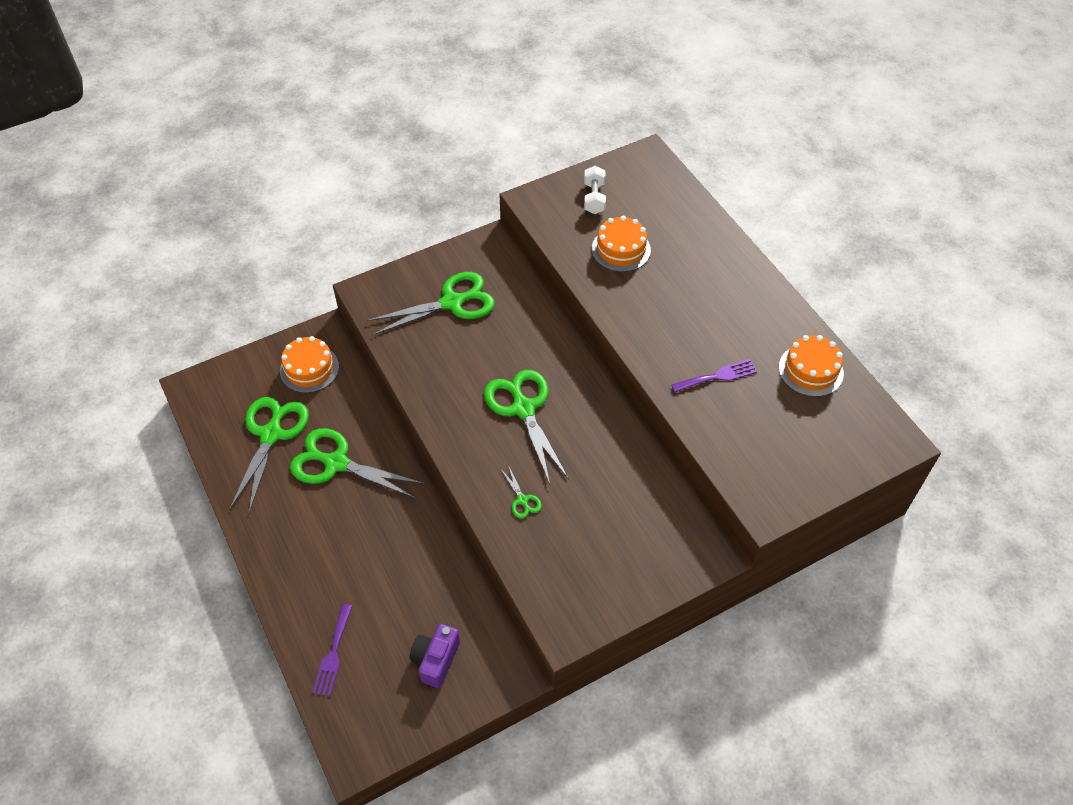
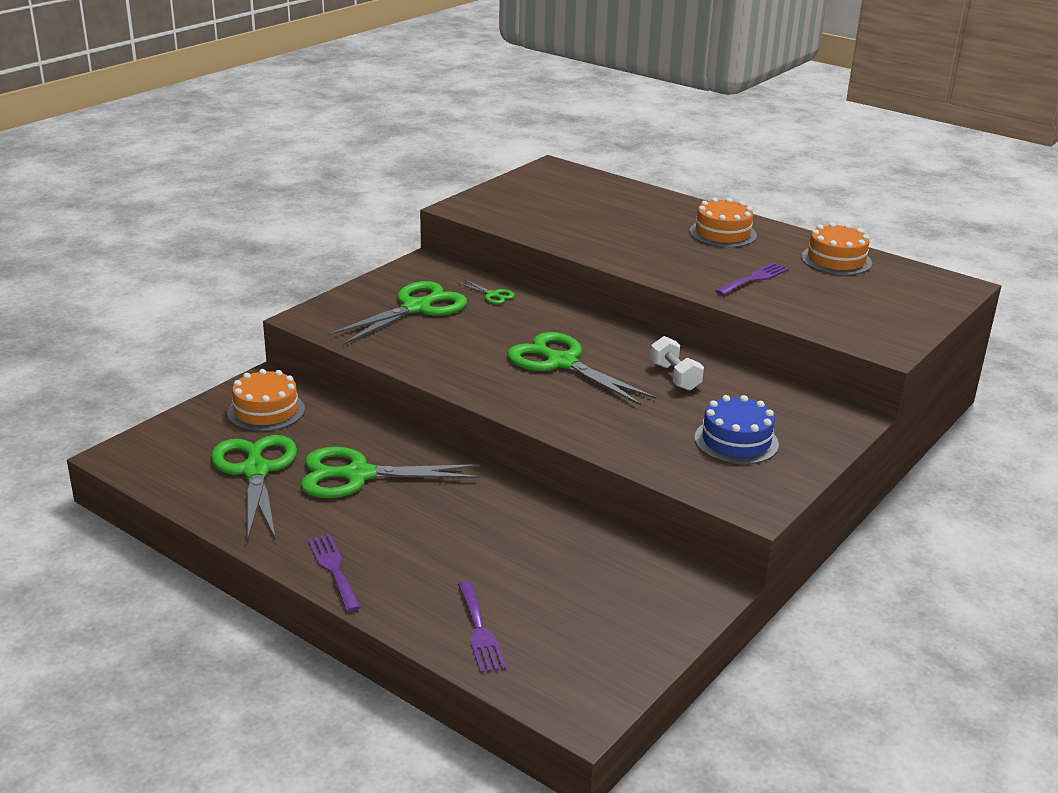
camera: 25 degrees left, 25 degrees down
purple camera [410,624,460,688] -> none
green scissors [500,465,542,519] -> green scissors moved to [457,279,515,304]
white dumbbell [584,166,606,214] -> white dumbbell moved to [650,336,704,391]
orange cake [592,216,651,272] -> orange cake moved to [689,198,757,247]
none -> purple fork [308,534,361,612]
none -> blue cake [694,395,779,464]

